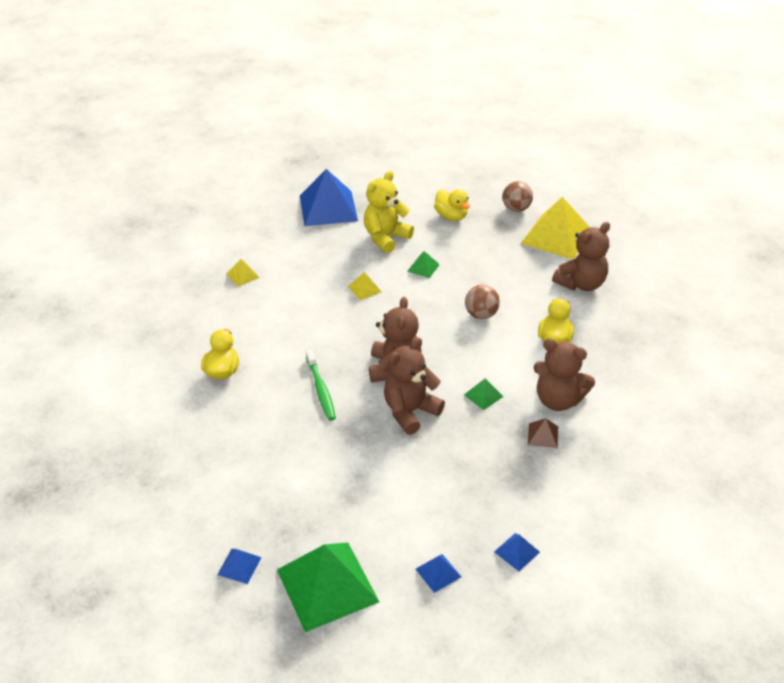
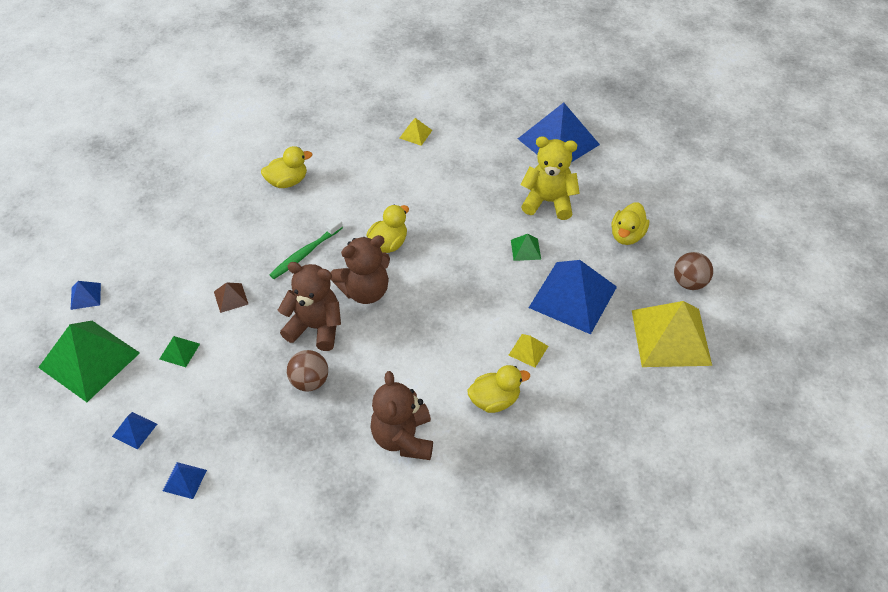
camera: 60 degrees right, 10 degrees up
yellow pyramid [348,272,381,300] -> yellow pyramid moved to [509,334,548,368]
green pyramid [464,379,503,410] -> green pyramid moved to [159,336,200,367]
brown ball [465,285,500,319] -> brown ball moved to [287,350,328,392]
brown pyramid [528,418,558,448] -> brown pyramid moved to [214,282,248,313]
brown teddy bear [552,222,610,291] -> none
none -> yellow duck [367,205,409,253]
none -> blue pyramid [529,260,617,334]

